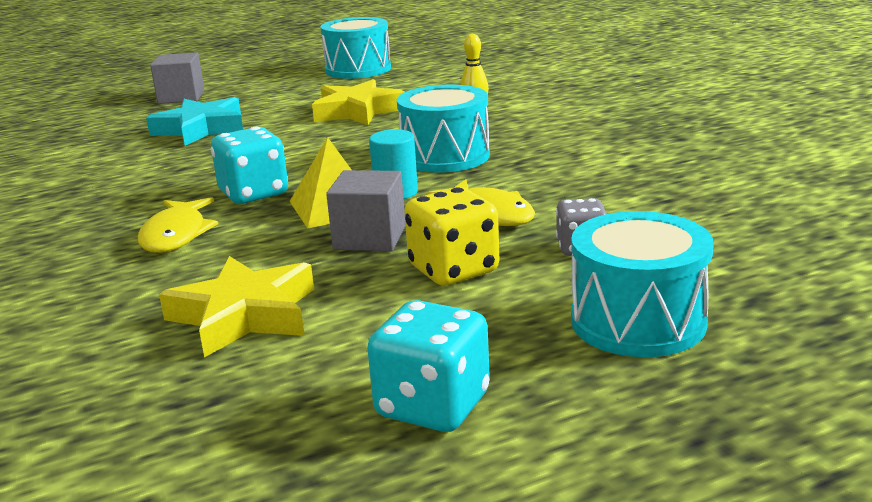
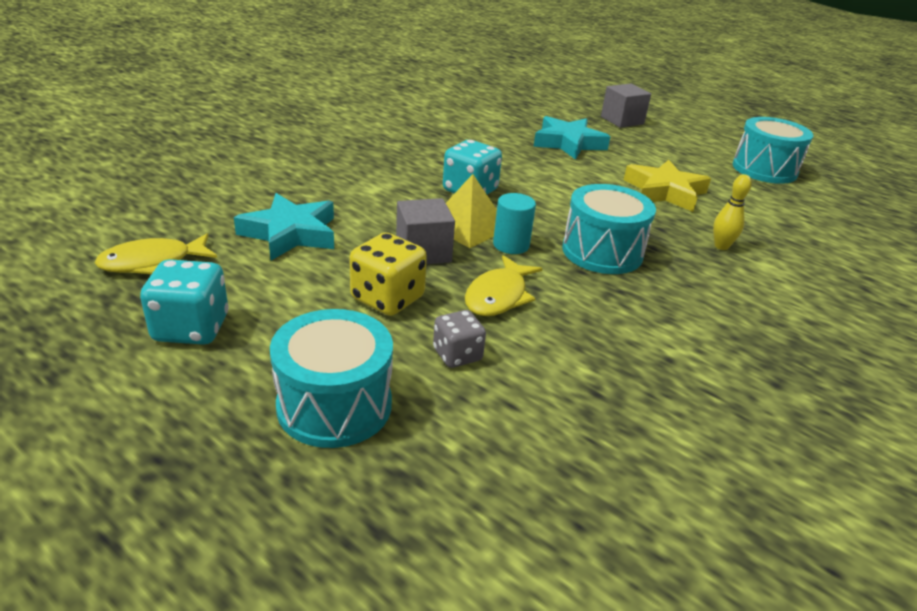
camera: 60 degrees right, 10 degrees up
yellow fish [138,197,218,253] -> yellow fish moved to [95,233,217,274]
yellow star [159,256,314,357] -> turquoise star [234,193,334,260]

